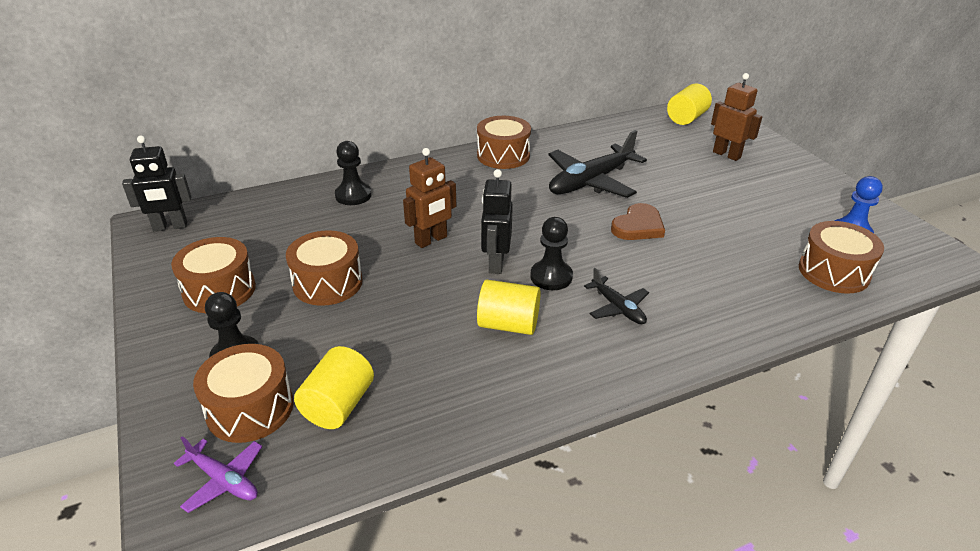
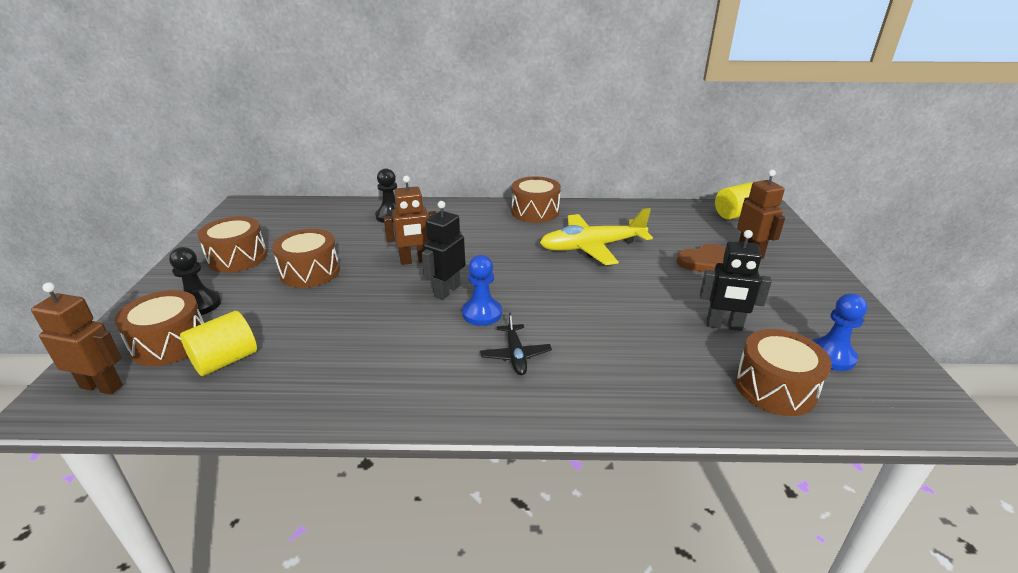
camera: 25 degrees right, 5 degrees down
black robot [122,136,191,231] -> black robot moved to [700,230,772,331]
purple plane [173,436,262,513] -> brown robot [31,282,123,395]
yellow cylinder [477,280,540,335] -> none
black pawn [530,217,573,290] -> blue pawn [462,255,502,326]
black plane [548,130,647,198] -> yellow plane [540,208,653,265]
brown heart [611,203,665,240] -> brown heart moved to [676,244,725,272]

